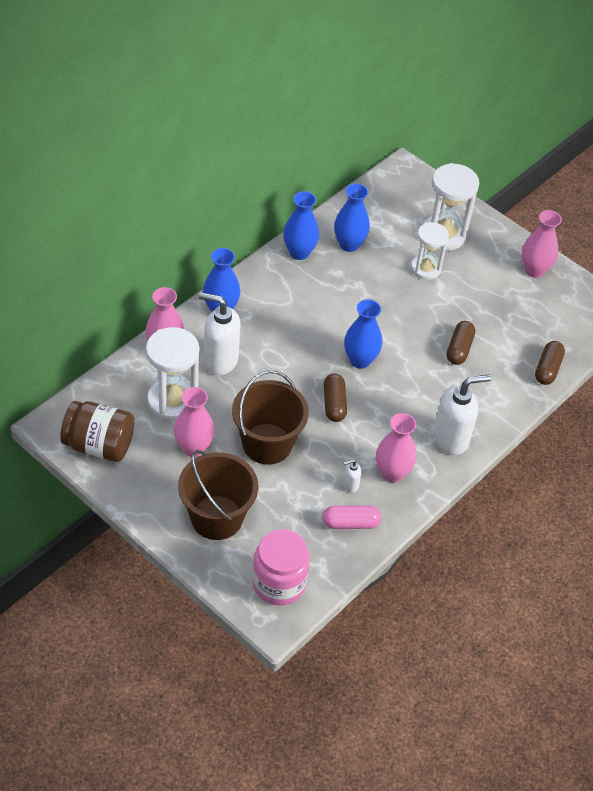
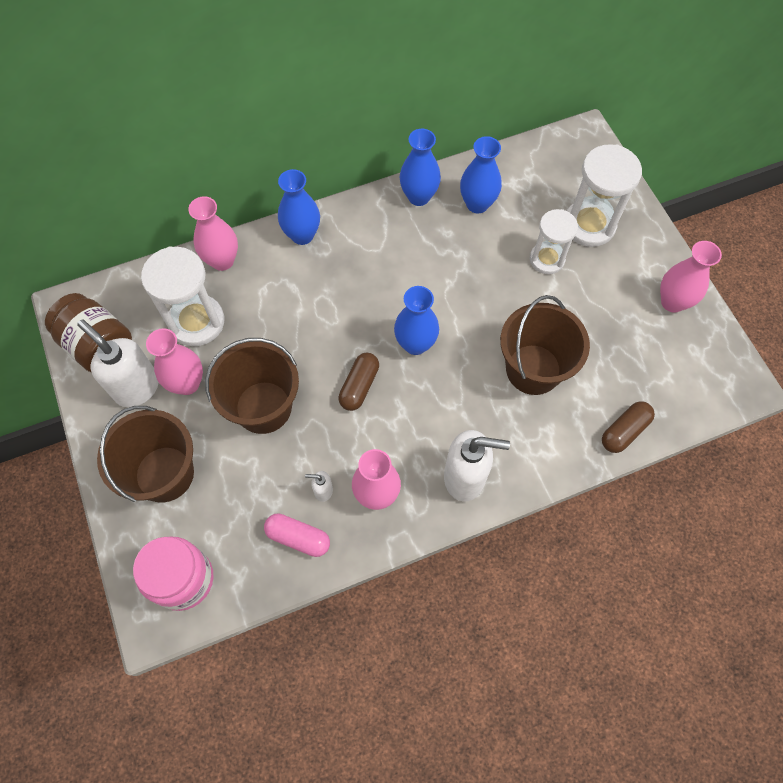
camera: 30 degrees right, 15 degrees up
white soap dispenser [199,292,241,375] -> white soap dispenser moved to [77,319,159,407]
brown capsule [447,321,475,365] -> brown bucket [500,295,590,395]

